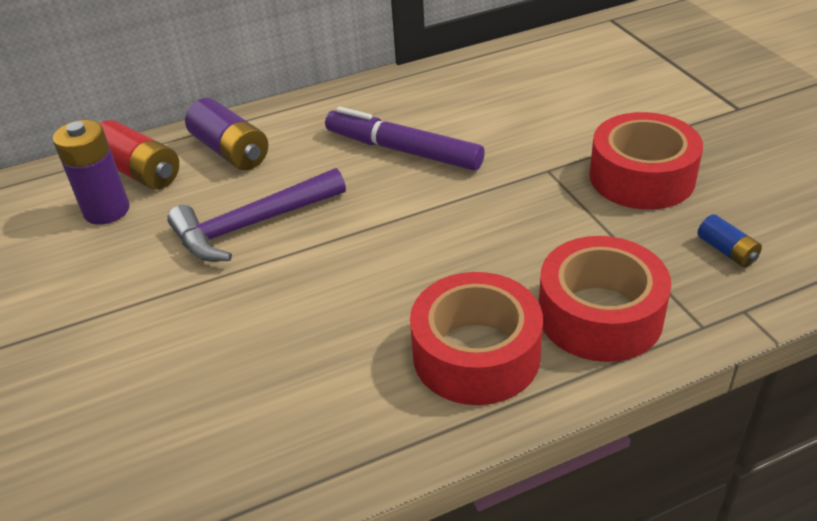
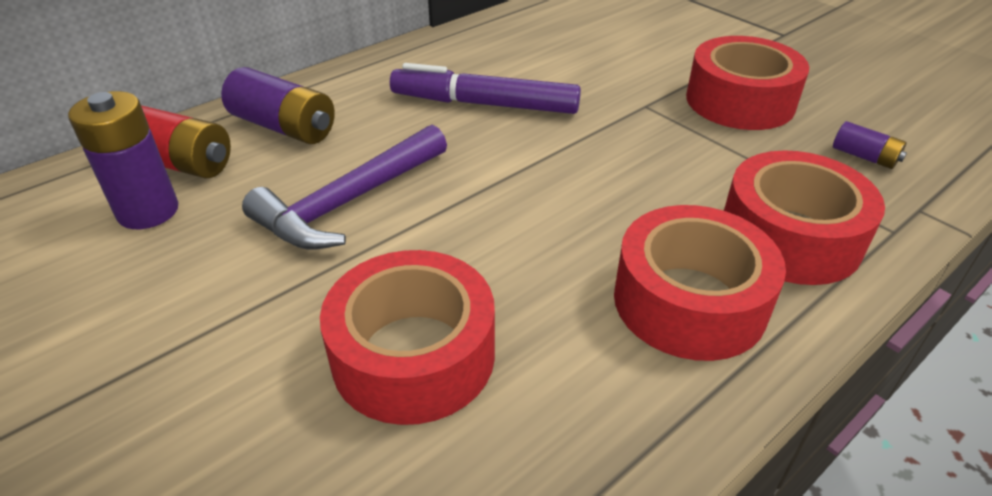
camera: 20 degrees left, 0 degrees up
blue battery [697,214,762,267] -> purple battery [833,121,907,169]
none -> red tape [320,250,495,425]

